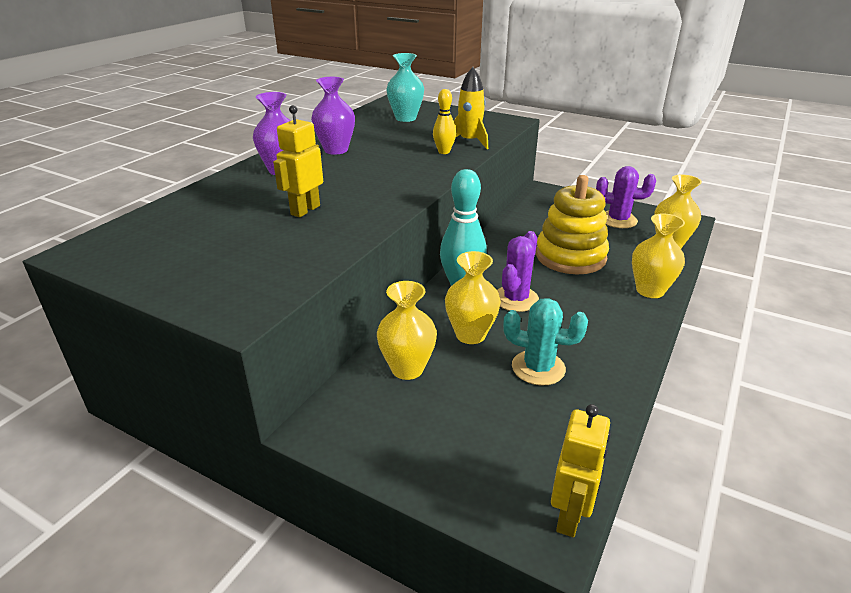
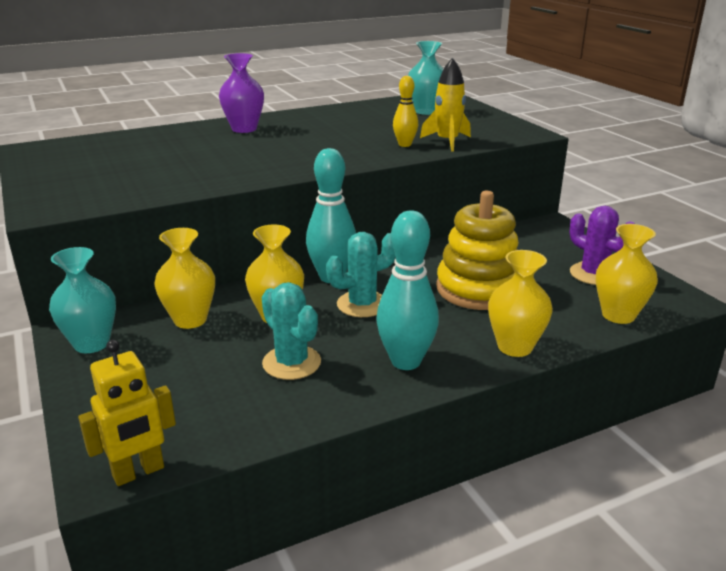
camera: 35 degrees right, 5 degrees down
yellow robot [273,105,323,217] -> none
purple vase [311,77,355,155] -> none
purple cactus [497,231,539,312] -> turquoise cactus [326,232,396,317]
none -> turquoise vase [49,247,116,353]
none -> turquoise bowling pin [376,211,439,370]

